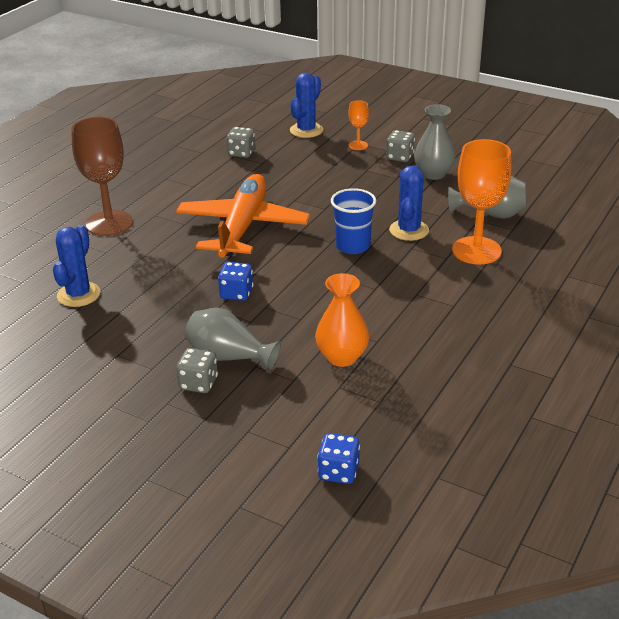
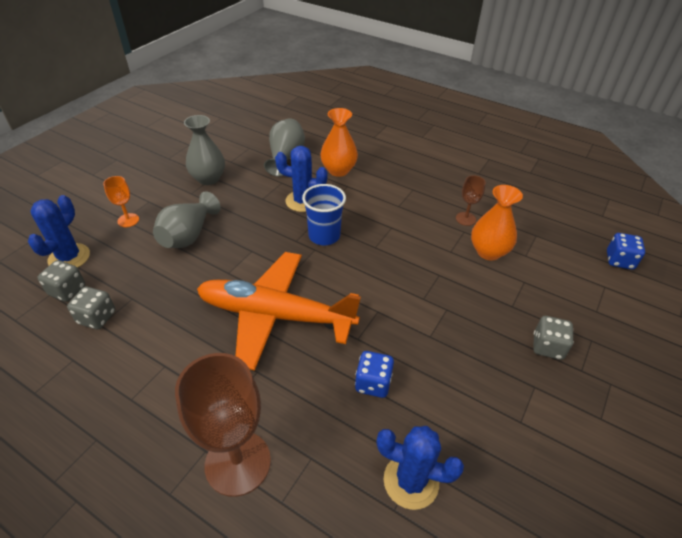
camera: 90 degrees left, 10 degrees up
grey vase [185,308,281,373] -> grey vase moved to [153,191,221,248]
blue dice [218,262,253,301] -> blue dice moved to [355,351,394,398]
blue cactus [290,73,323,138] -> blue cactus turned 75 degrees clockwise [28,195,90,268]
grey dice [386,130,415,162] -> grey dice moved to [37,260,85,302]
orange goblet [452,139,511,265] -> orange vase [320,108,358,177]
none -> brown goblet [456,176,486,226]

